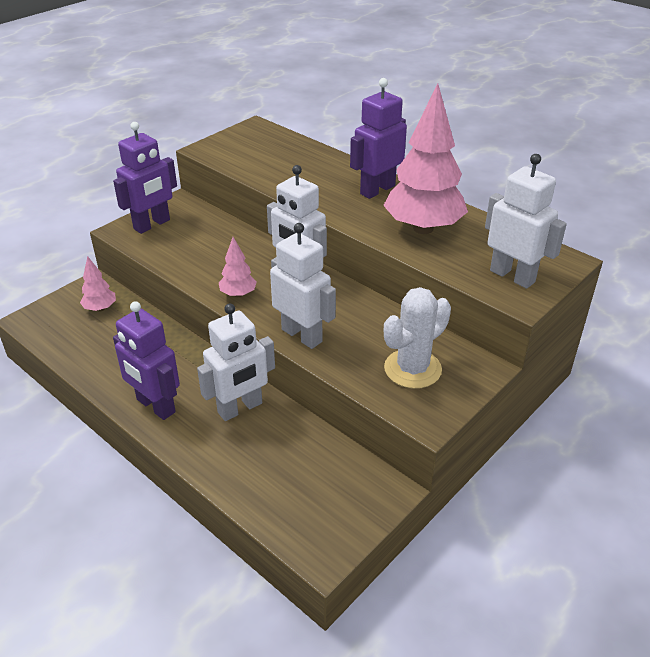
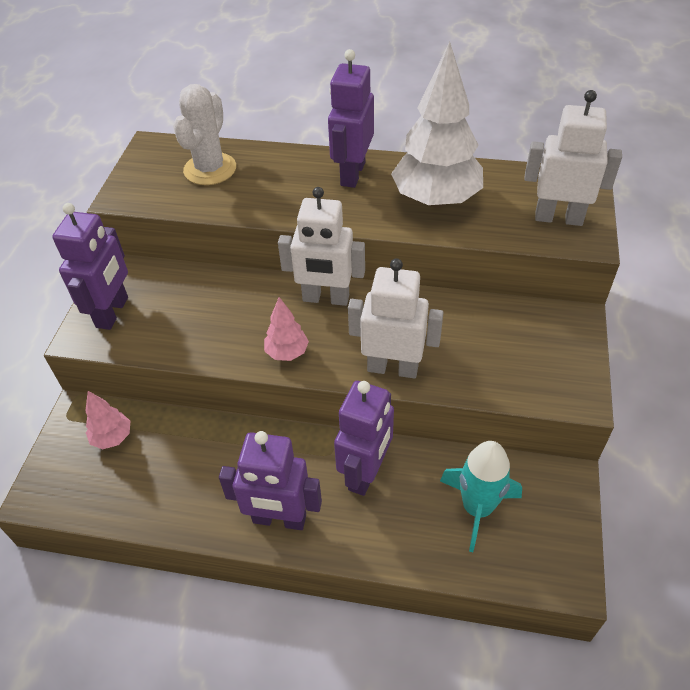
camera: 30 degrees left, 10 degrees up
white robot [197,303,275,421] -> purple robot [334,381,394,496]
pink tree [383,83,468,234] -> white tree [391,42,483,208]
white cactus [384,287,451,389] -> white cactus moved to [173,84,236,185]
none -> turquoise rocket [440,441,522,552]

